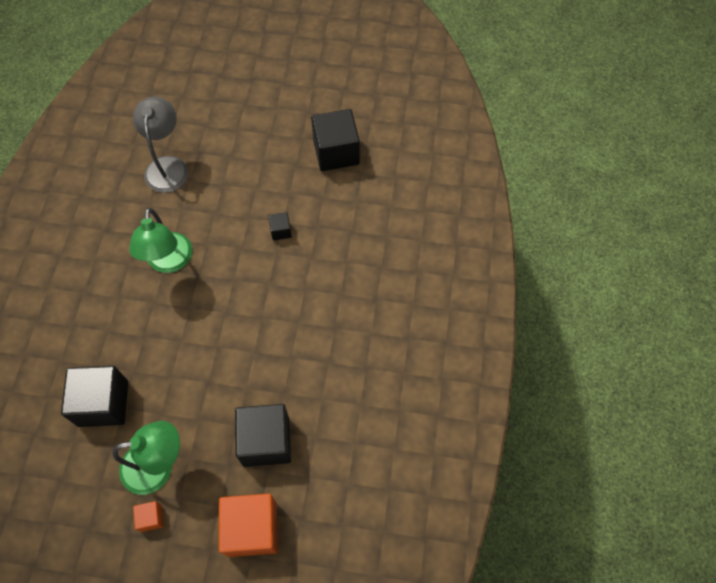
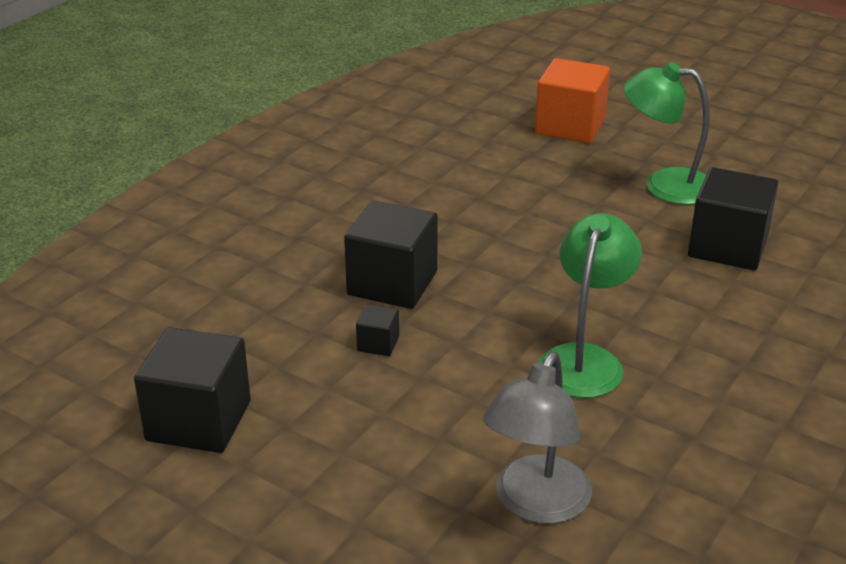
camera: 155 degrees left, 30 degrees down
orange cube [133,501,164,532] -> none
black cube [235,404,291,467] -> black cube moved to [344,201,438,309]

